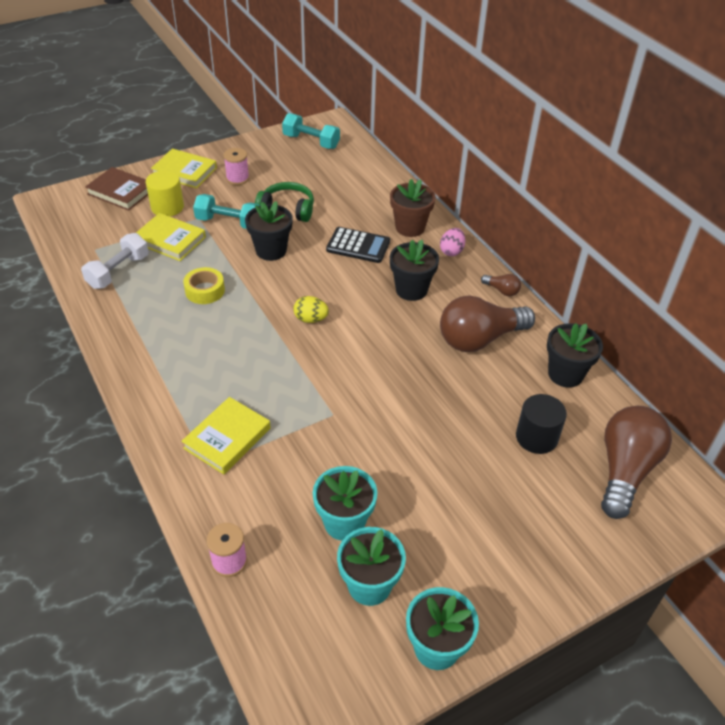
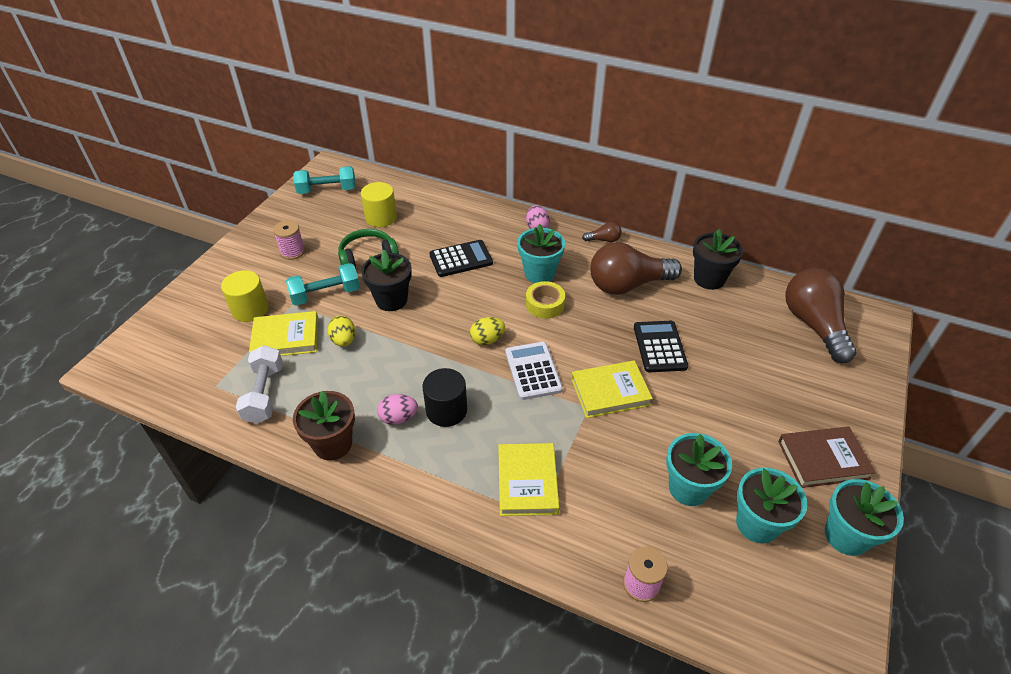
camera: 35 degrees left, 0 degrees up
brown book [85,167,148,211] -> brown book moved to [778,427,876,488]
yellow book [151,149,217,189] -> yellow book moved to [571,361,653,418]
yellow tape [183,267,225,304] -> yellow tape moved to [526,281,565,319]
brown flower pot [390,179,436,237] -> brown flower pot moved to [293,391,355,461]
black flower pot [390,240,439,301] -> turquoise flower pot [517,224,565,283]
brown light bulb [440,295,535,352] -> brown light bulb turned 45 degrees clockwise [590,242,682,295]
black cylinder [516,394,567,454] -> black cylinder moved to [422,368,467,427]
none -> yellow egg [327,316,355,347]
none -> yellow cylinder [361,182,397,227]
none -> pink egg [377,394,418,425]
none -> white calculator [505,342,563,400]
none -> black calculator [634,321,688,372]

